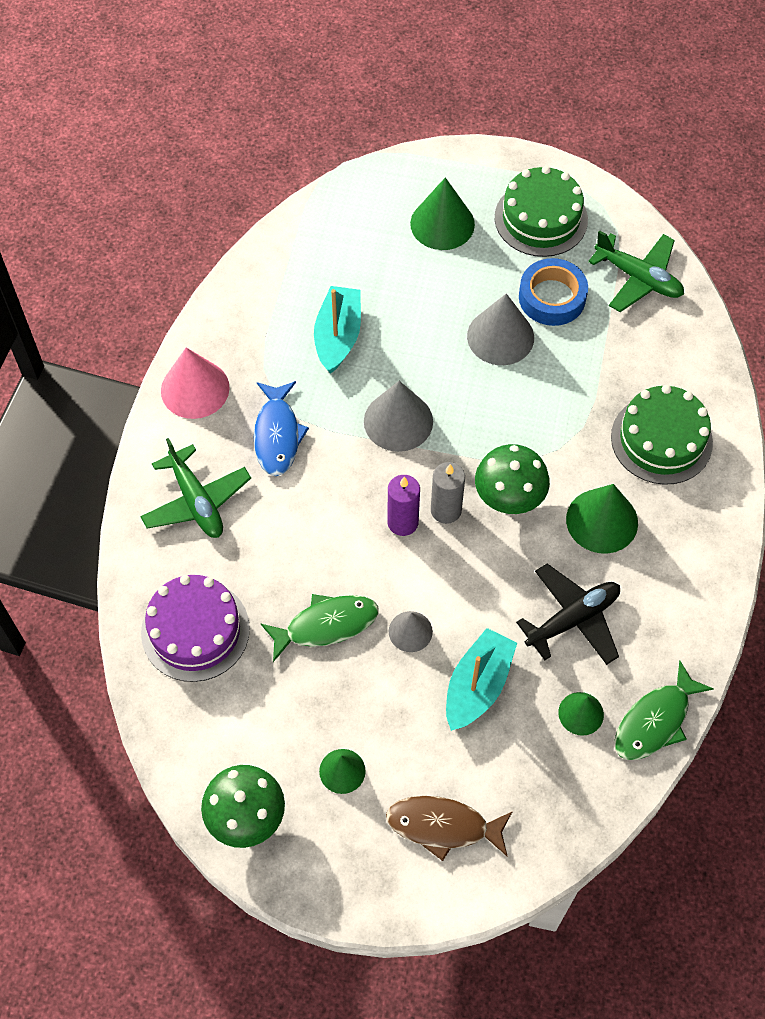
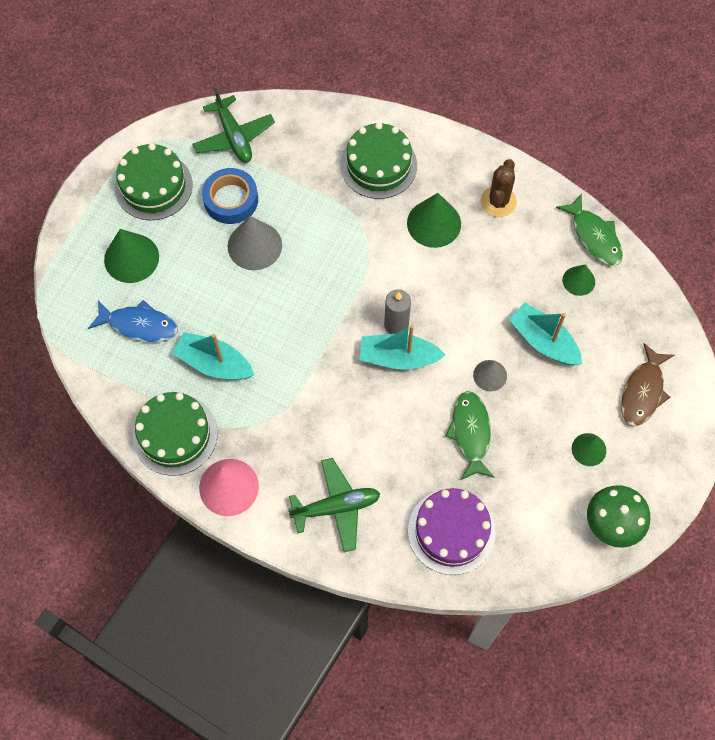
camera: 75 degrees left, 5 degrees up
blue fish [254,381,309,476] -> blue fish moved to [88,300,178,342]
grey cone [364,381,433,452] -> none
purple candle [387,475,420,536] -> turquoise boat [360,325,445,370]
green mushroom [475,444,550,514] -> none
black plane [516,564,620,665] -> none
green plane [588,230,684,312] -> green plane turned 105 degrees clockwise [192,88,275,163]
none -> green cake [133,392,218,476]
none -> brown cactus [481,159,517,217]

